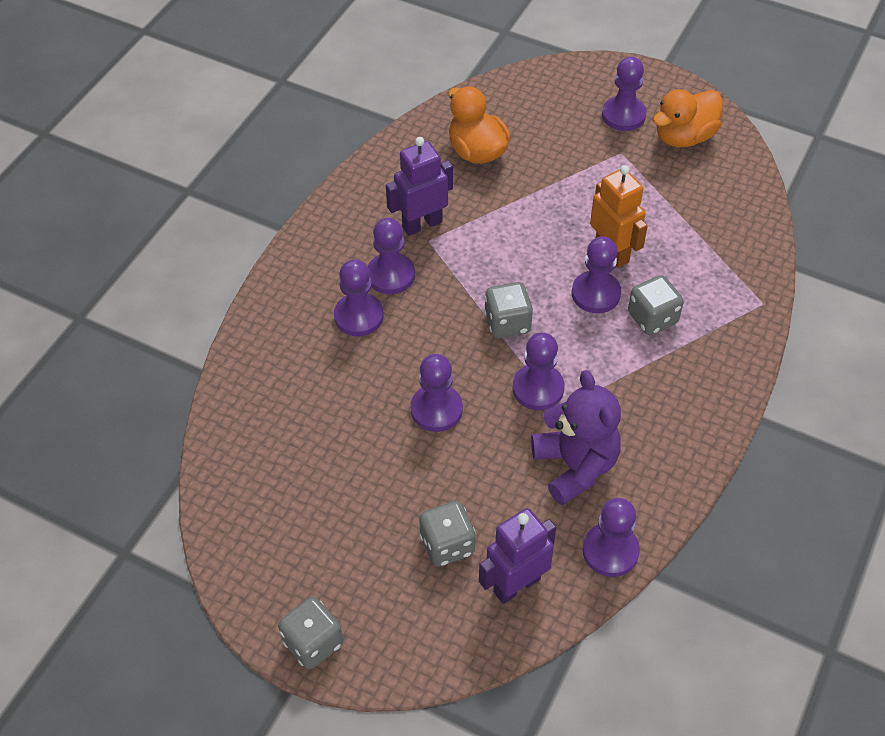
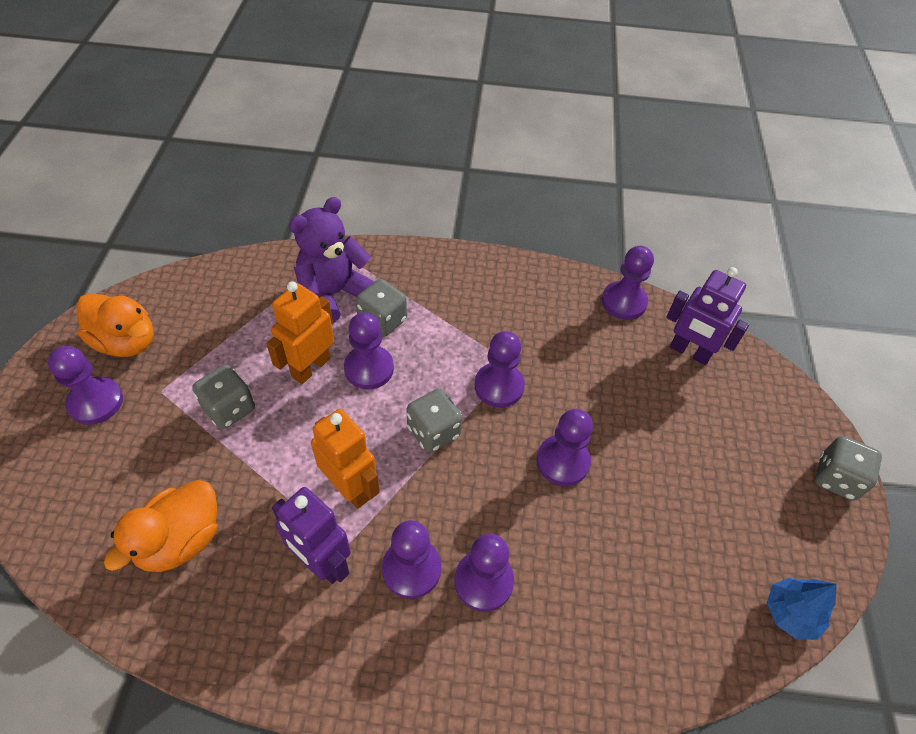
camera: 115 degrees left, 0 degrees up
grey dice [419,501,476,567] -> grey dice moved to [192,365,255,429]
purple teddy bear [531,370,621,505] -> purple teddy bear moved to [289,197,374,323]
none -> orange robot [311,409,380,509]
none -> blue tree [767,578,837,640]

